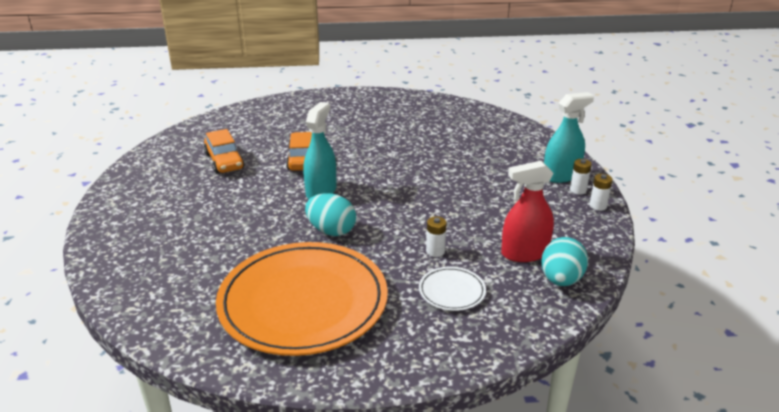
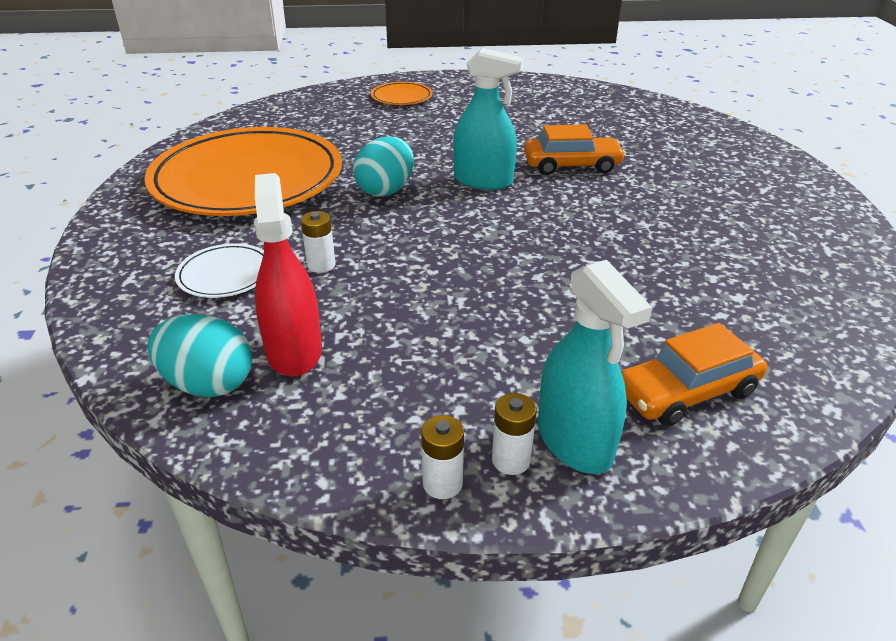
camera: 90 degrees right, 5 degrees up
orange car [204,129,245,174] -> orange car moved to [621,323,767,426]
none -> orange plate [371,82,433,105]

